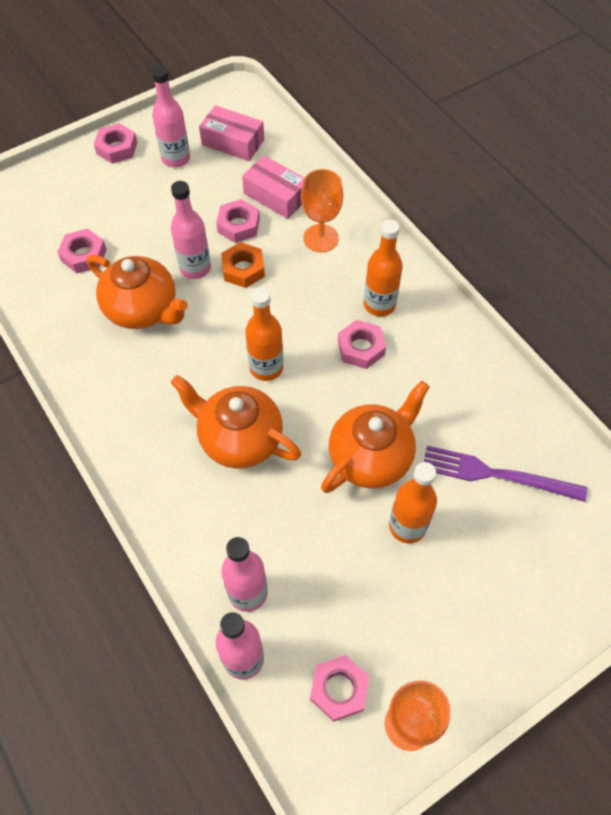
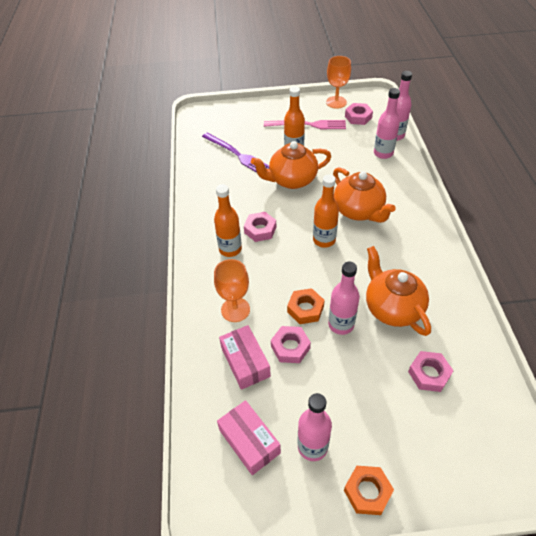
camera: 150 degrees left, 10 degrees down
pink nut [94,123,137,164] -> orange nut [344,466,394,515]
none -> pink fork [264,120,346,129]

